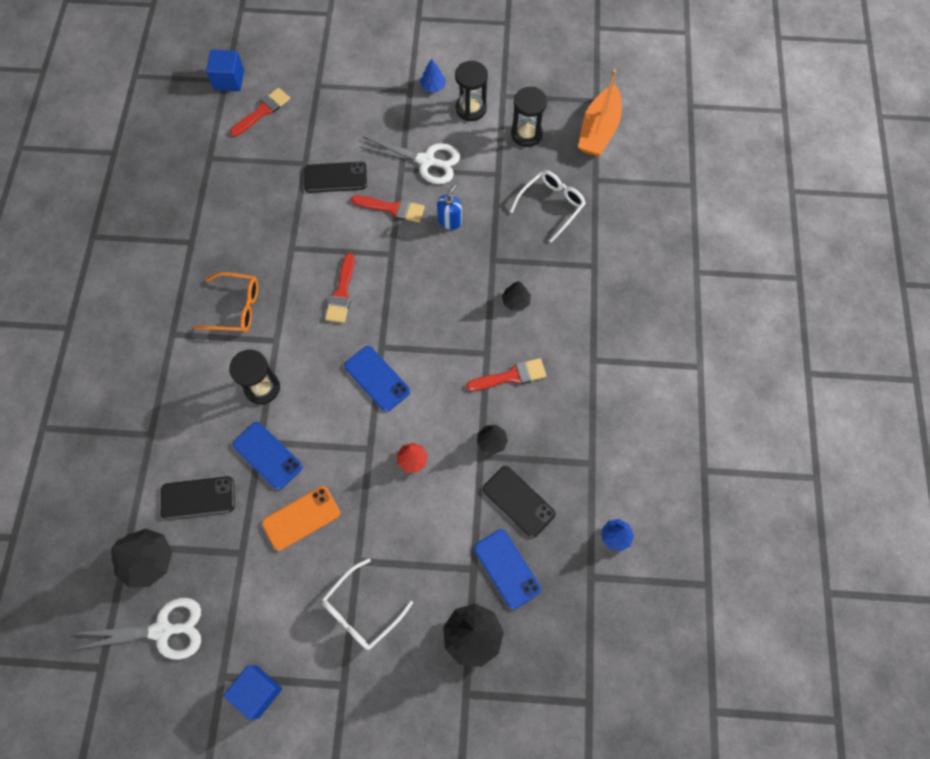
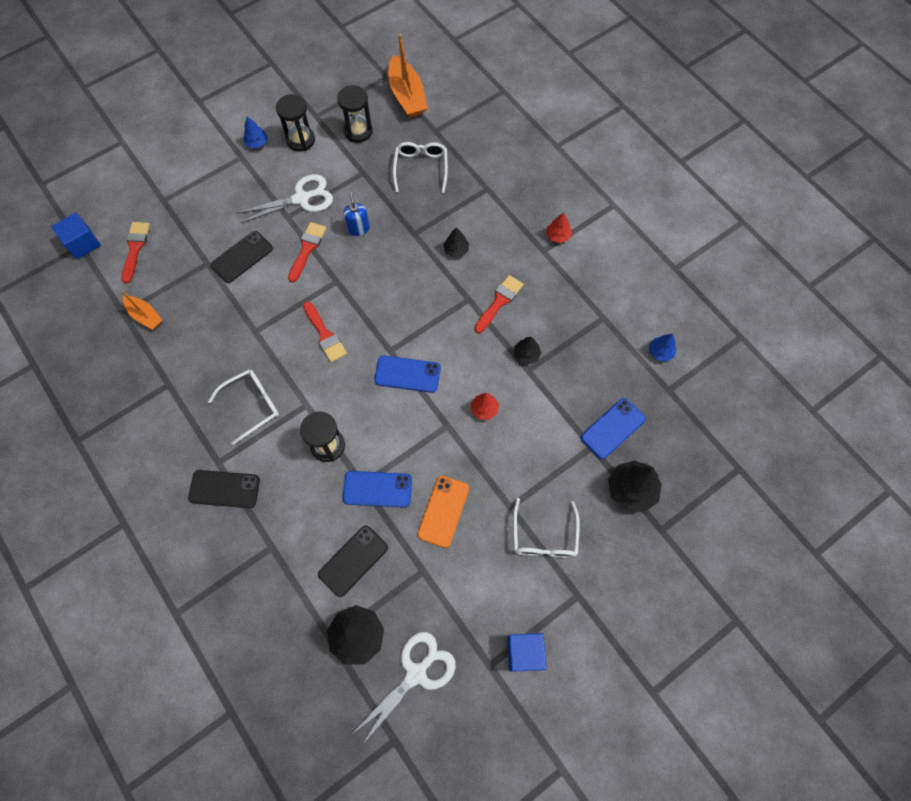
camera: 40 degrees left, 0 degrees up
orange glasses [193,272,258,332] -> white glasses [208,369,279,445]
red brush [351,195,425,222] -> red brush turned 45 degrees counterclockwise [288,222,326,283]
blue phone [474,529,541,609] -> blue phone turned 60 degrees counterclockwise [581,398,646,459]
black phone [483,466,556,538] -> black phone moved to [188,470,260,508]
none -> orange boat [122,290,162,330]
none -> red tree [546,213,572,243]

